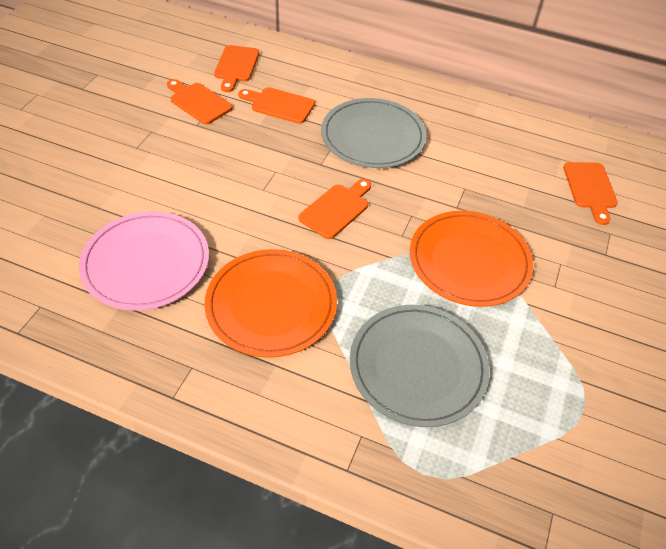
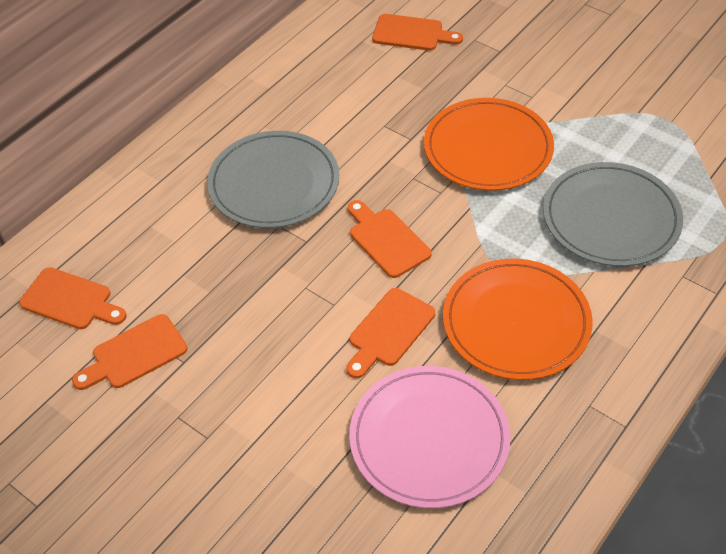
camera: 70 degrees left, 0 degrees up
orange cutting board [238,87,315,124] -> orange cutting board moved to [346,288,435,379]

